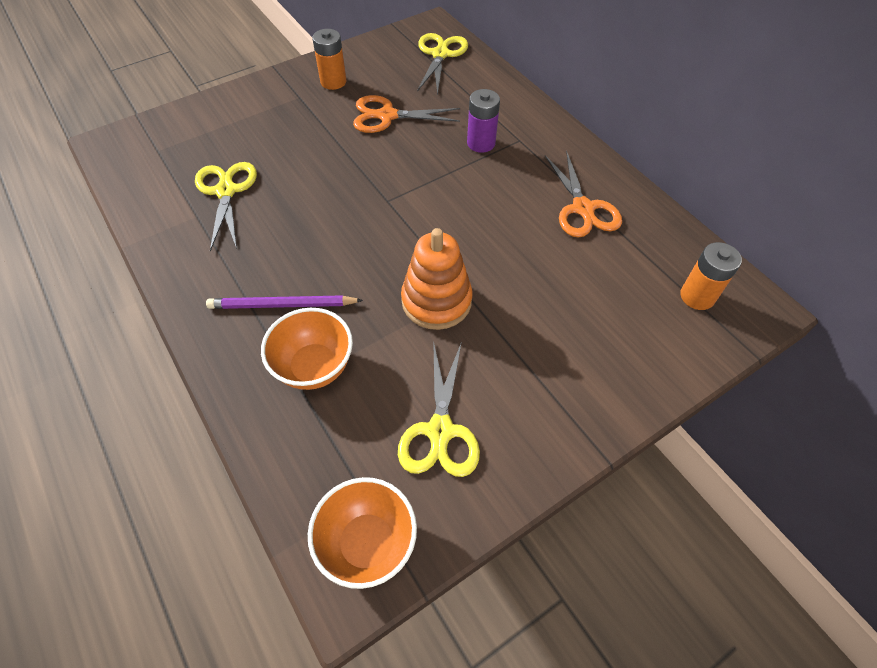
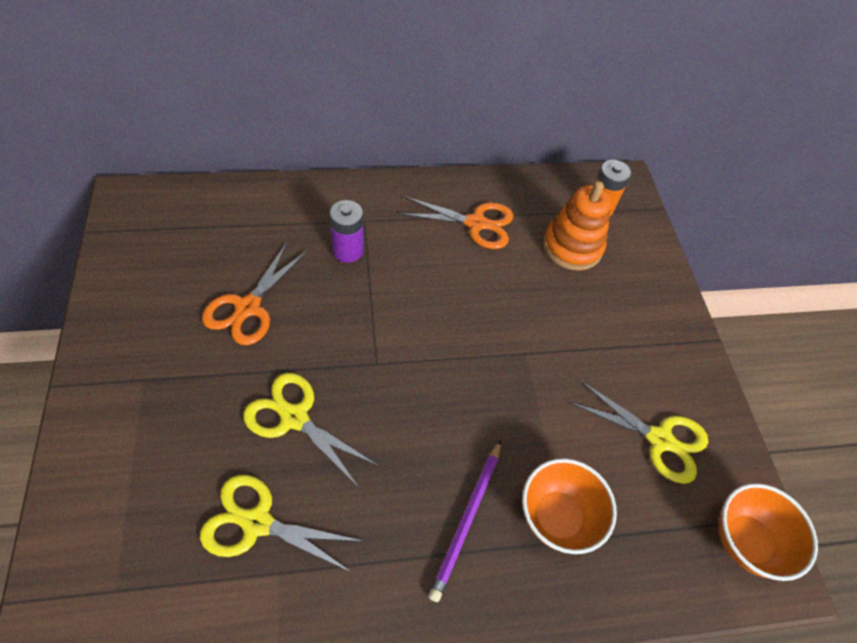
camera: 70 degrees left, 0 degrees up
orange battery [312,29,347,90] -> none
orange stacking toy [401,228,473,330] -> orange stacking toy moved to [543,181,611,271]
yellow scissors [417,33,468,95] -> yellow scissors moved to [243,373,379,488]

